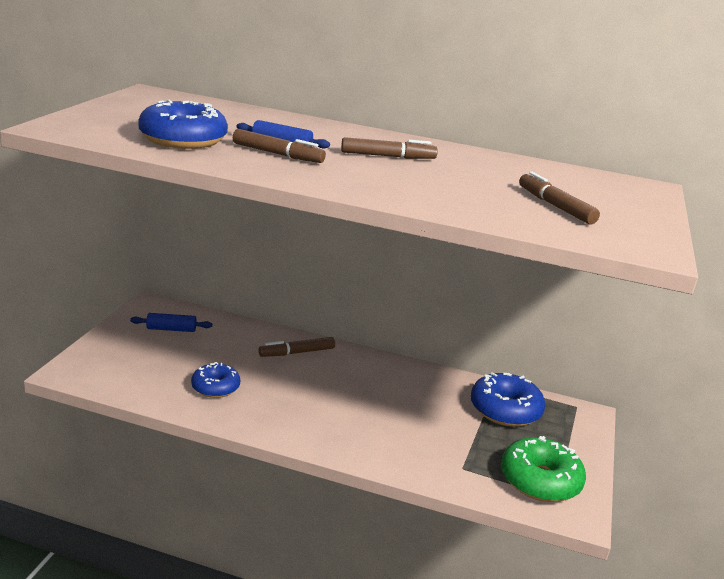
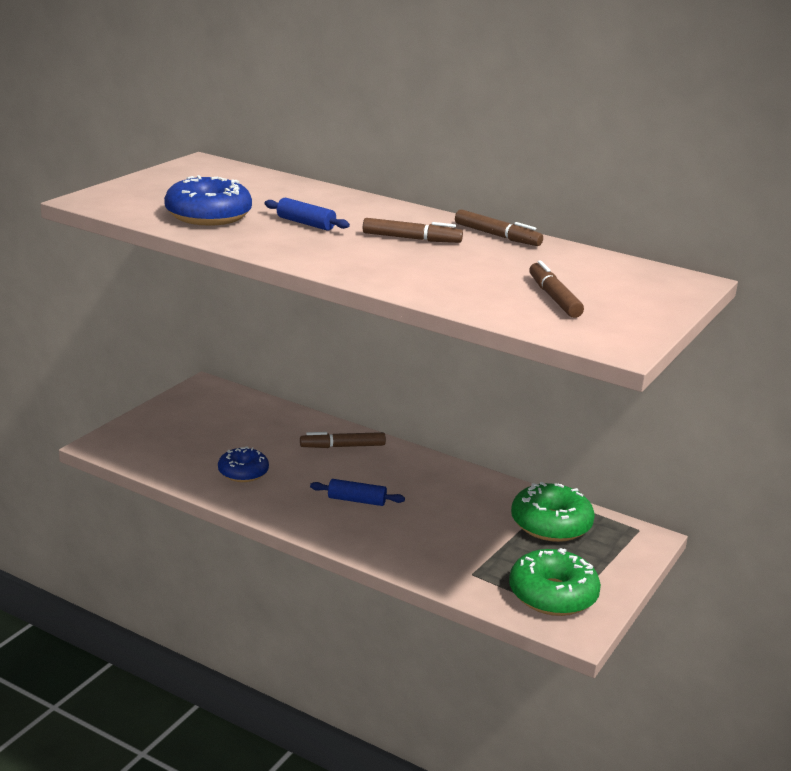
camera: 15 degrees right, 0 degrees up
blue rolling pin [130,313,212,332] -> blue rolling pin moved to [310,479,405,506]
brown marker [233,129,326,163] -> brown marker moved to [455,209,543,246]
blue donut [470,372,545,427] -> green donut [511,482,595,542]

